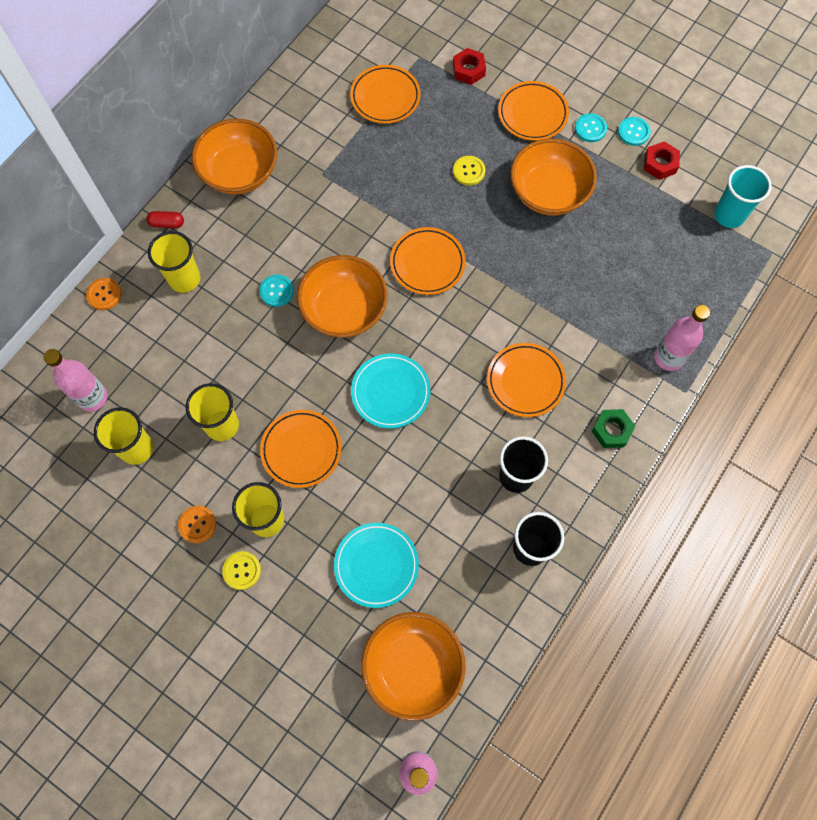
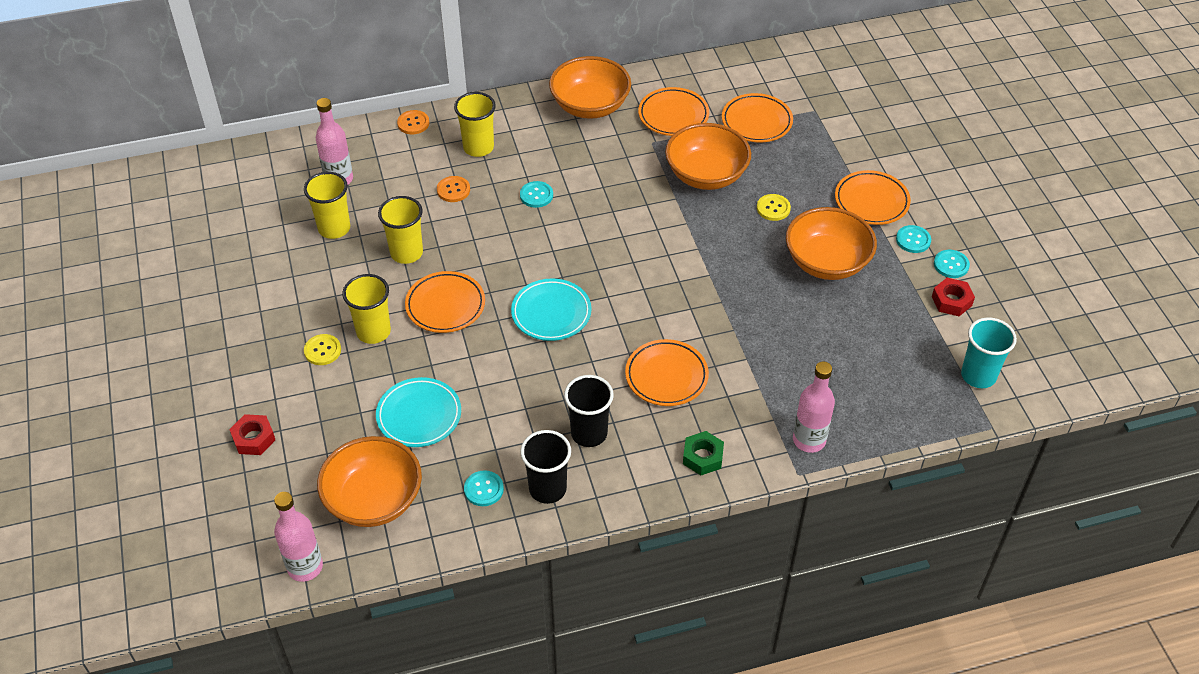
camera: 40 degrees right, 20 degrees down
red capsule [146,211,184,228] -> none
orange button [178,506,216,543] -> orange button moved to [437,176,470,202]
orange bowl [297,255,388,338] -> orange bowl moved to [665,123,751,190]
orange plate [390,227,466,295] -> orange plate moved to [638,87,709,136]
red nut [453,48,486,85] -> red nut moved to [229,414,275,455]
none -> turquoise button [464,470,504,506]

